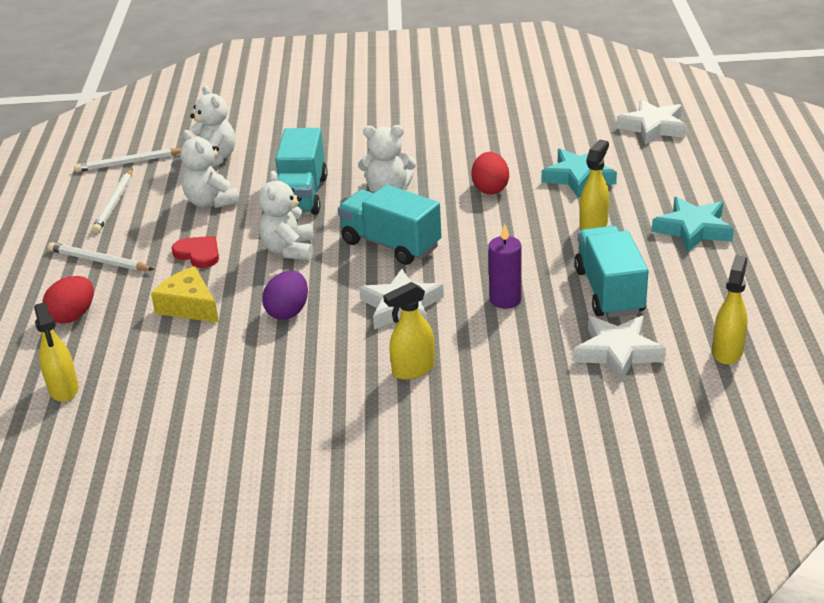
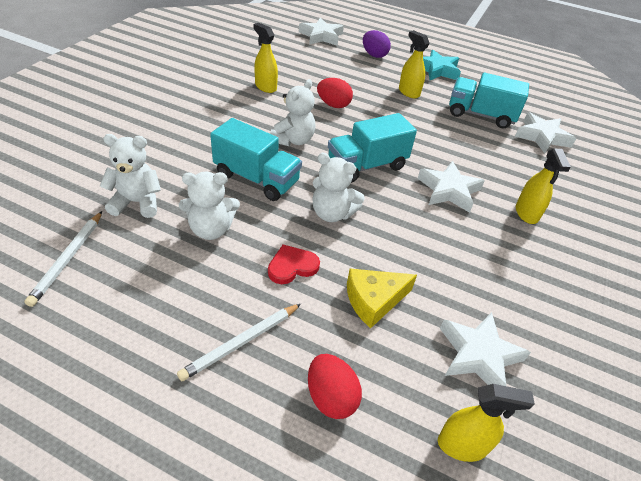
camera: 70 degrees left, 10 degrees up
white pencil [92,168,133,233] -> none
purple egg [262,271,308,320] -> purple egg moved to [363,30,391,58]
purple candle [488,224,522,309] -> none
turquoise star [542,149,617,197] -> none
yellow spray bottle [712,255,748,365] -> yellow spray bottle moved to [253,23,278,93]
none -> white star [440,312,531,386]

